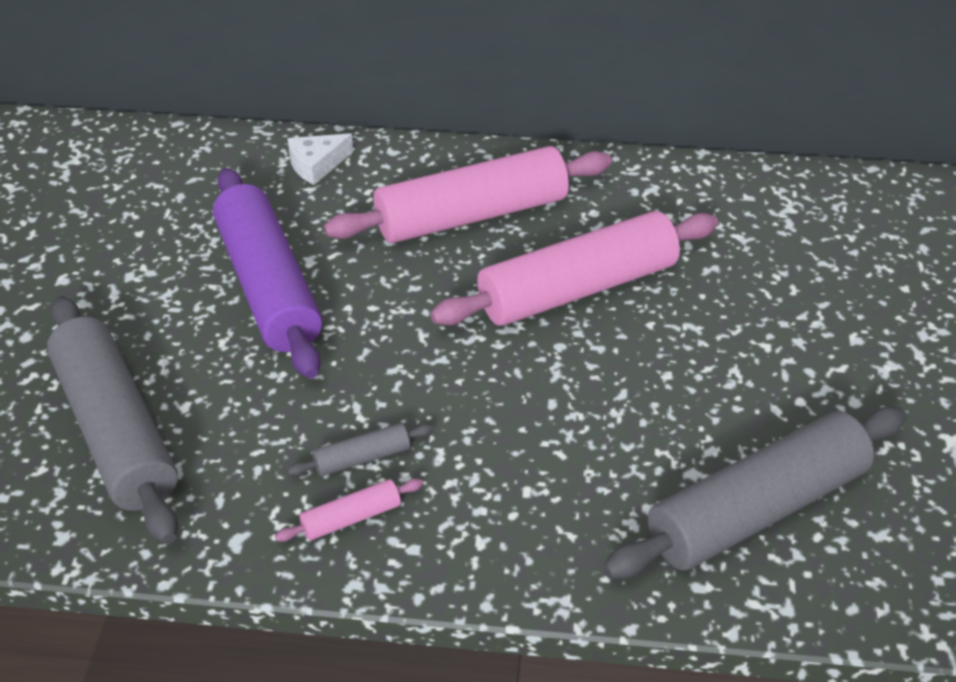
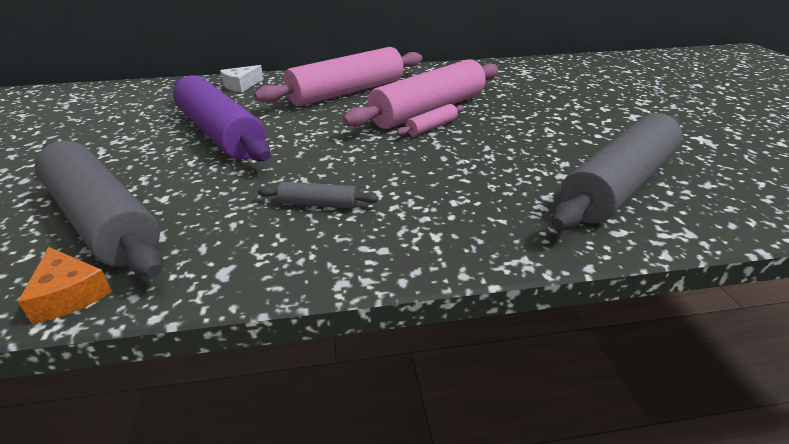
camera: 15 degrees left, 10 degrees down
pink rolling pin [275,478,423,542] -> pink rolling pin moved to [397,104,465,136]
grey rolling pin [288,423,433,476] -> grey rolling pin turned 45 degrees clockwise [258,182,379,209]
none -> orange cheese [18,247,112,324]

